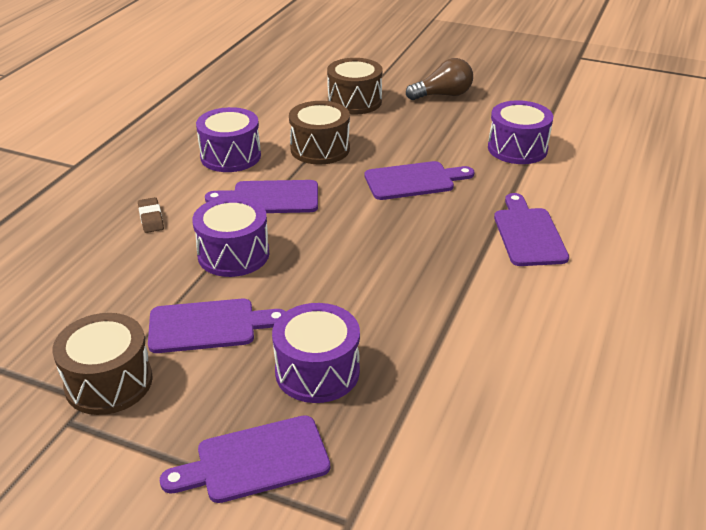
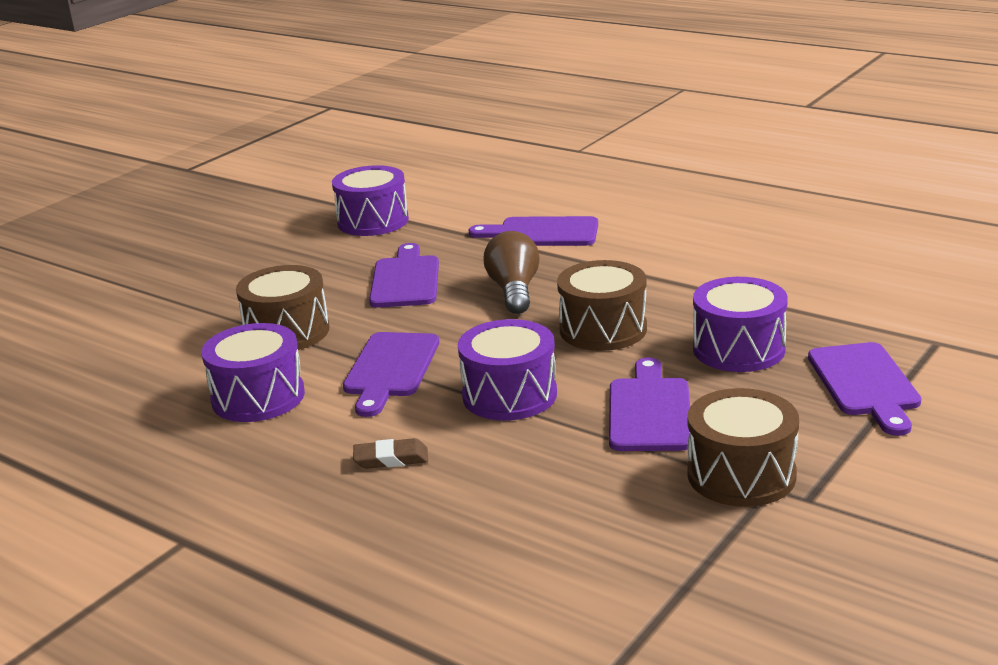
camera: 75 degrees left, 10 degrees down
brown drum [327,58,383,114] -> brown drum moved to [557,260,647,351]
brown light bulb [406,58,473,100] -> brown light bulb moved to [484,231,540,314]

